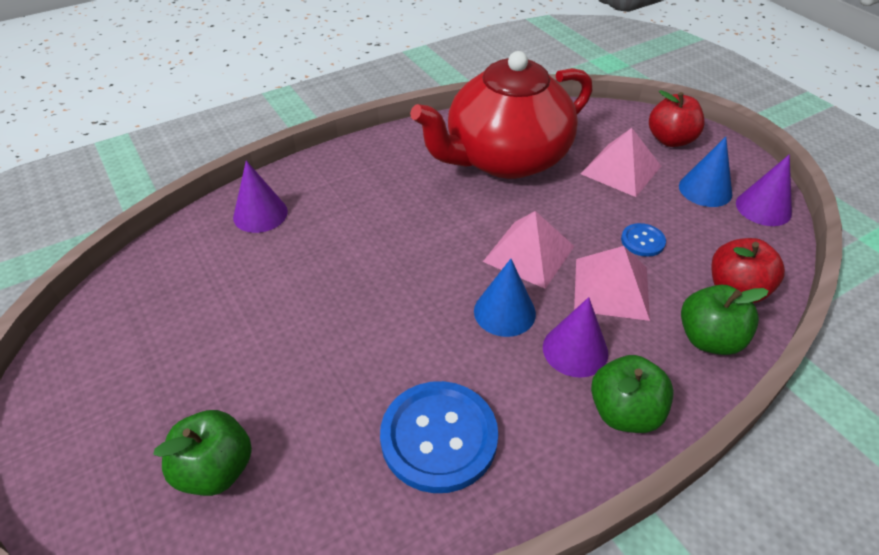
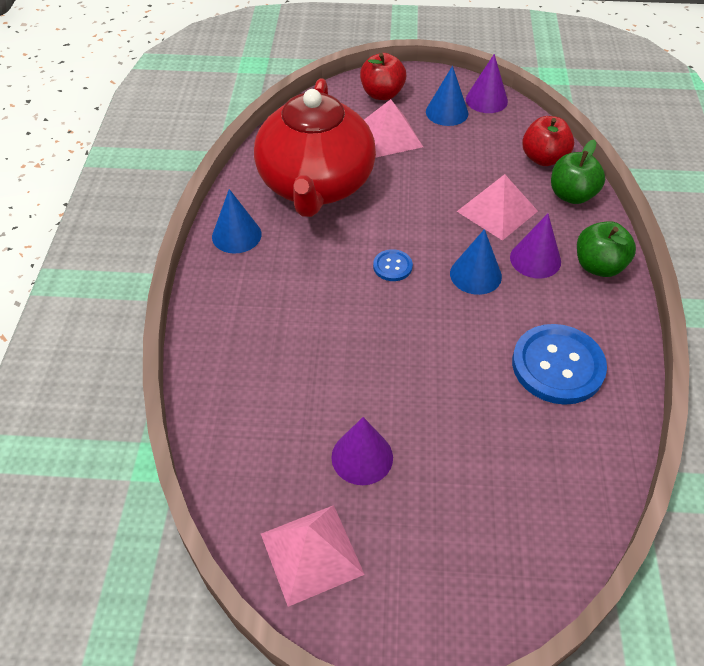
camera: 55 degrees left, 5 degrees up
green apple [153,410,252,496] -> none
purple cone [233,161,288,233] -> purple cone moved to [331,417,393,485]
pink pyramid [483,211,575,289] -> pink pyramid moved to [261,505,365,607]
blue button [621,223,666,257] -> blue button moved to [373,249,413,281]
none -> blue cone [212,189,262,254]

